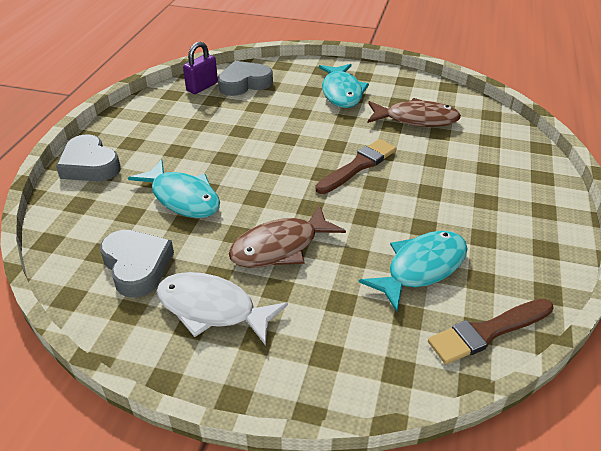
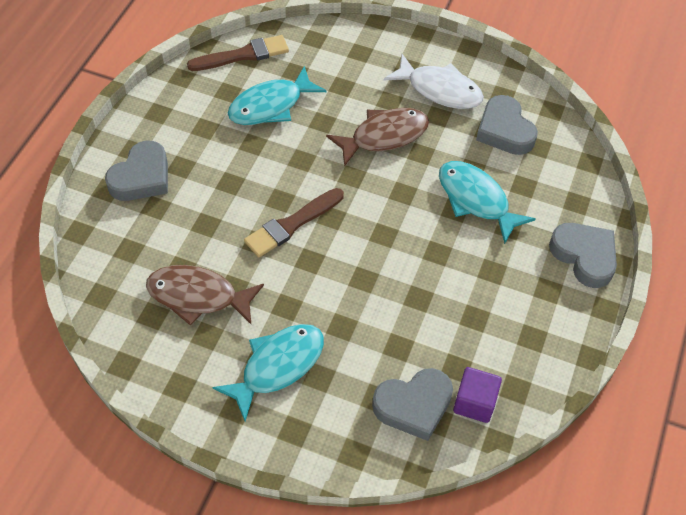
camera: 175 degrees left, 15 degrees up
purple padlock [183,42,218,94] -> purple cube [453,367,502,423]
turquoise fish [319,64,369,108] -> turquoise fish turned 45 degrees clockwise [212,324,324,421]
none -> grey heart [105,140,168,201]

